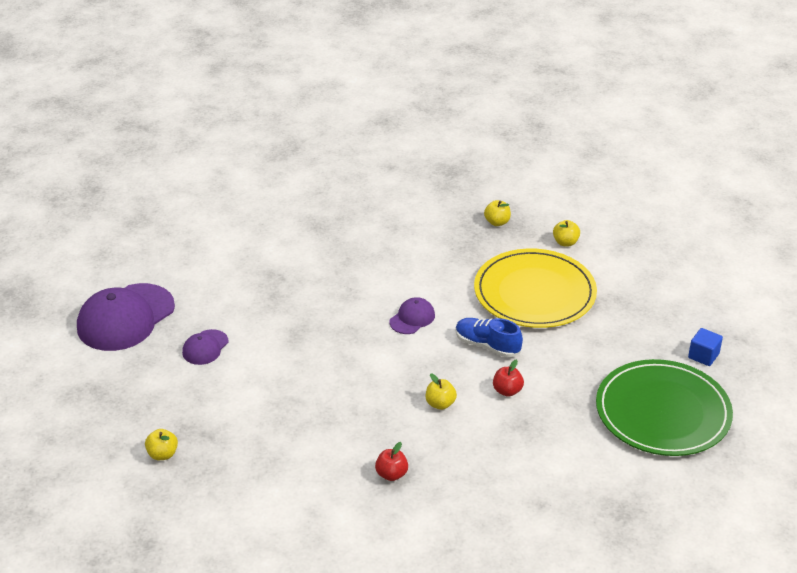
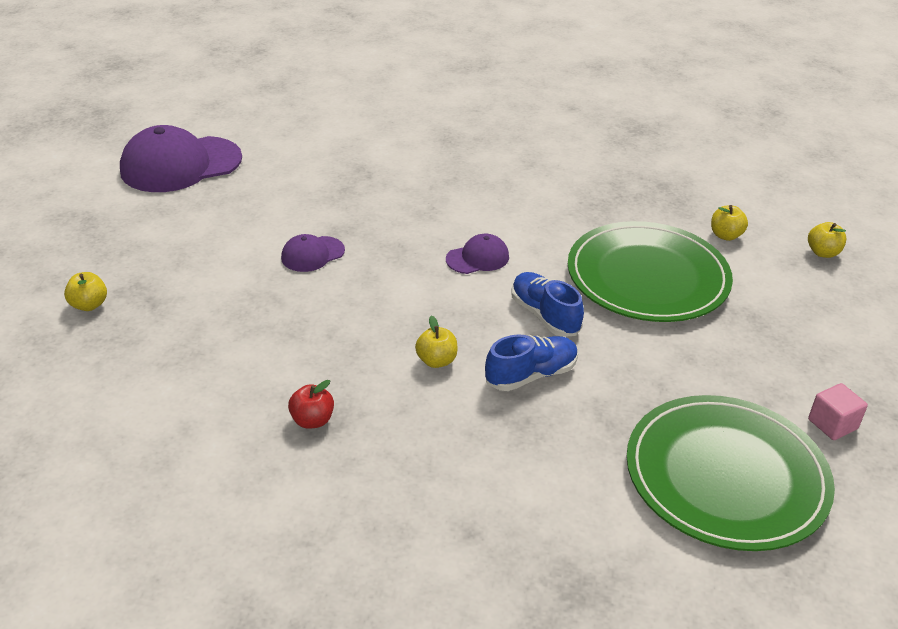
camera: 25 degrees right, 0 degrees up
purple cap [182,329,228,365] -> purple cap moved to [281,234,345,272]
yellow plate [474,248,597,328] -> green plate [568,221,733,322]
yellow apple [484,200,511,226] -> yellow apple moved to [808,222,846,258]
red apple [493,359,524,397] -> blue shoe [485,334,578,391]
blue cube [688,328,723,366] -> pink cube [808,383,868,440]

